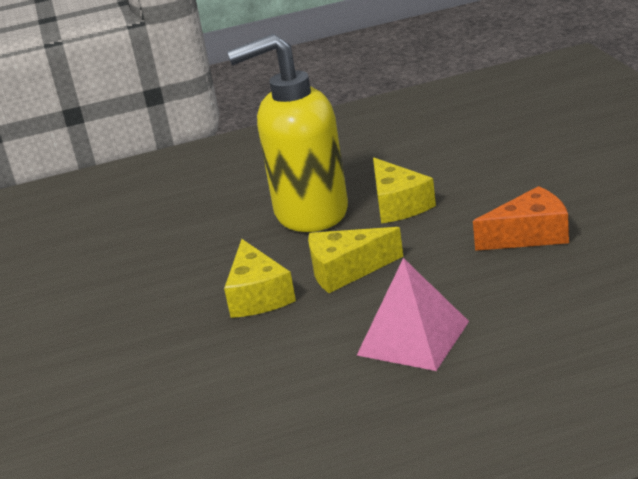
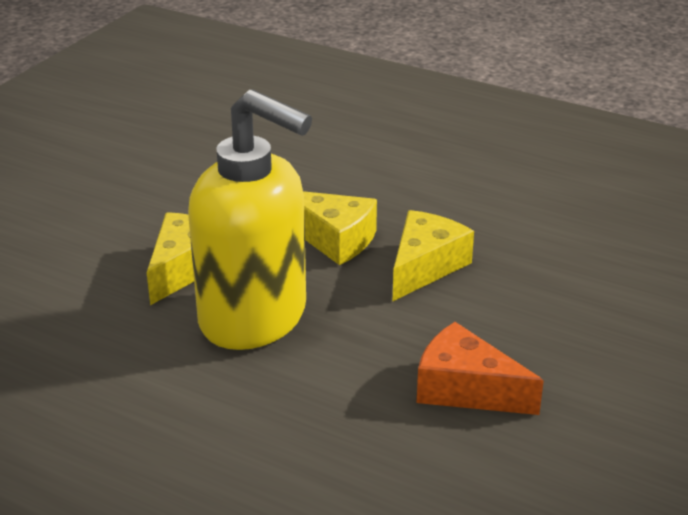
camera: 140 degrees left, 5 degrees up
pink pyramid [357,258,469,371] -> none
orange cheese [473,186,569,251] -> orange cheese moved to [417,322,544,415]

